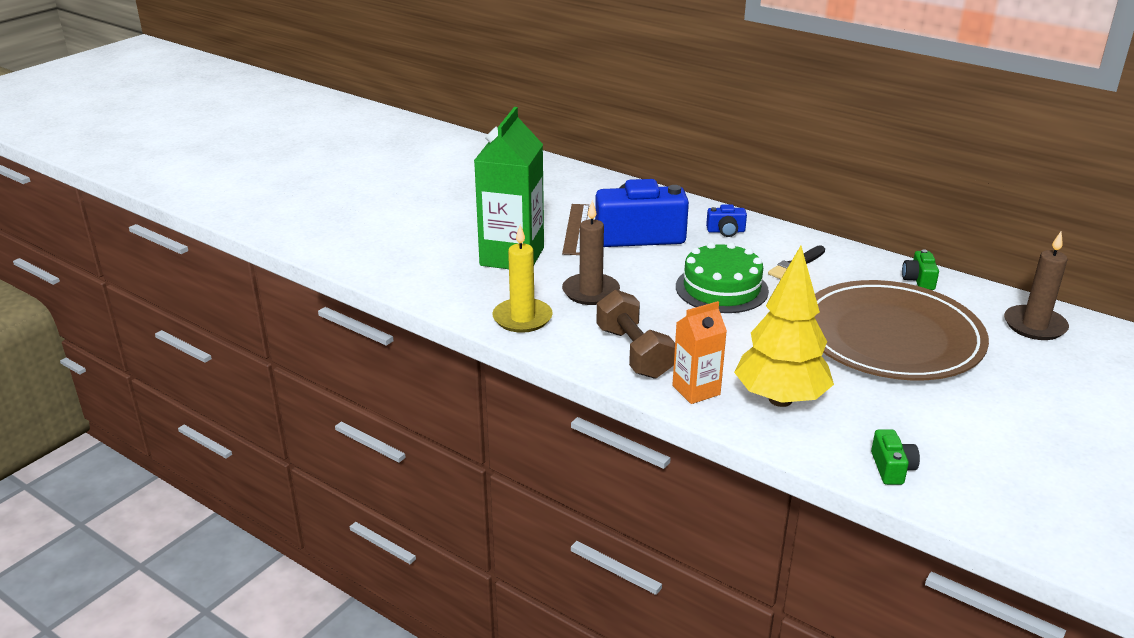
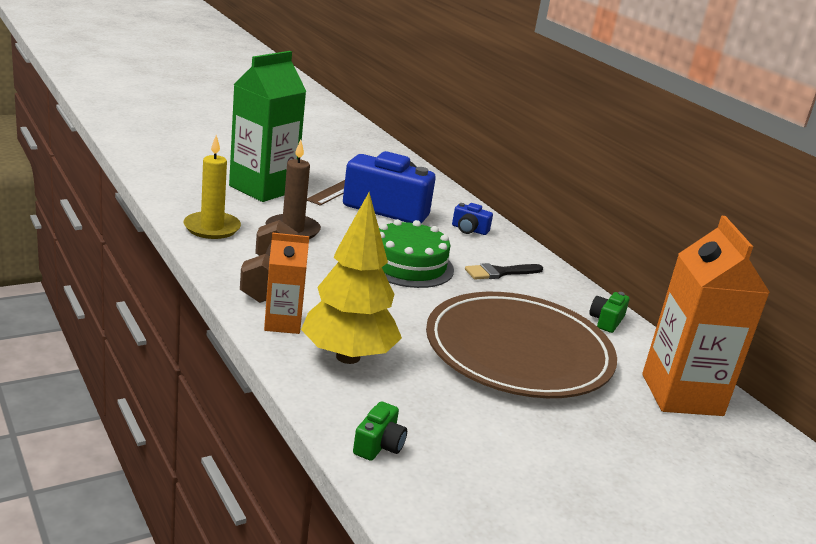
camera: 20 degrees right, 5 degrees down
brown candle [1004,232,1069,340] -> orange carton [642,215,770,416]

